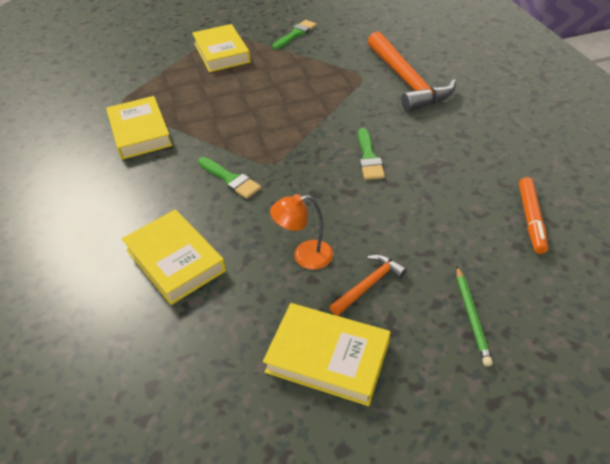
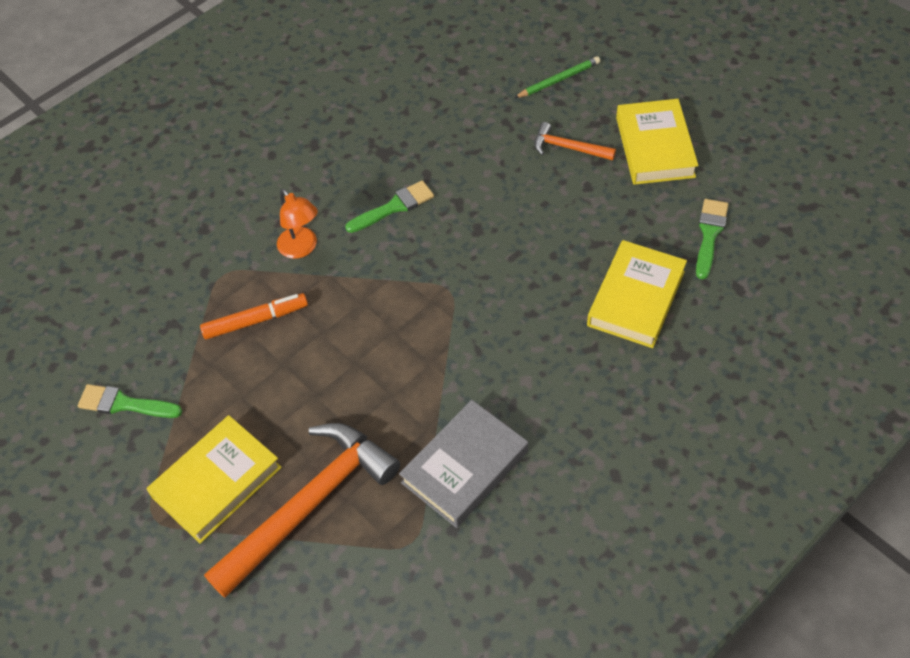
camera: 115 degrees left, 10 degrees up
yellow book [106,96,172,160] -> grey book [399,400,528,528]
green brush [198,157,261,199] -> green brush moved to [696,199,729,279]
orange lamp [270,194,333,270] -> orange lamp moved to [277,189,318,259]
orange hammer [367,32,456,112] -> orange hammer moved to [204,423,400,598]
orange marker [519,177,548,254] -> orange marker moved to [200,293,308,340]

